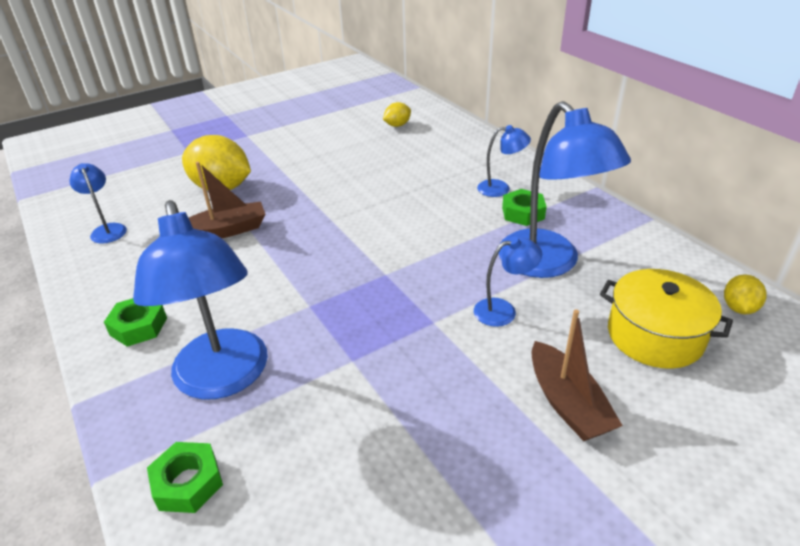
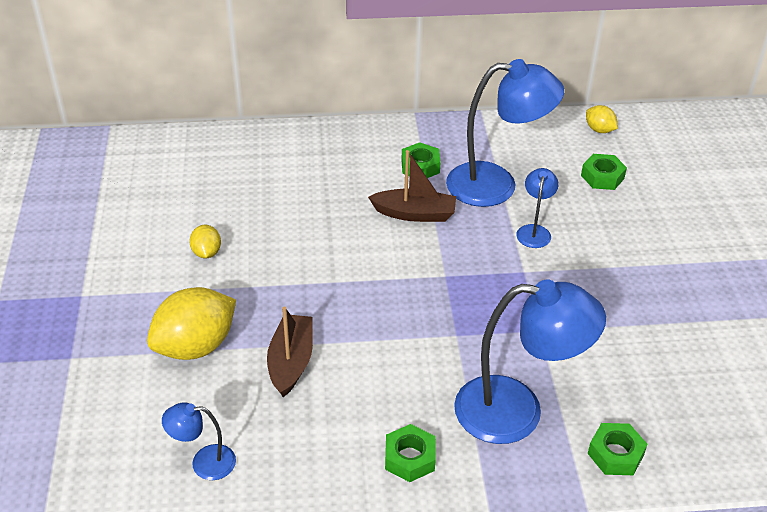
camera: 65 degrees left, 5 degrees up
yellow lemon [383,102,411,127] -> yellow lemon moved to [189,225,221,258]
blue lamp [477,125,531,197] -> none
brown boat [532,309,623,441] -> brown boat moved to [368,150,456,222]
yellow pot [600,269,733,369] -> green nut [581,154,627,190]

